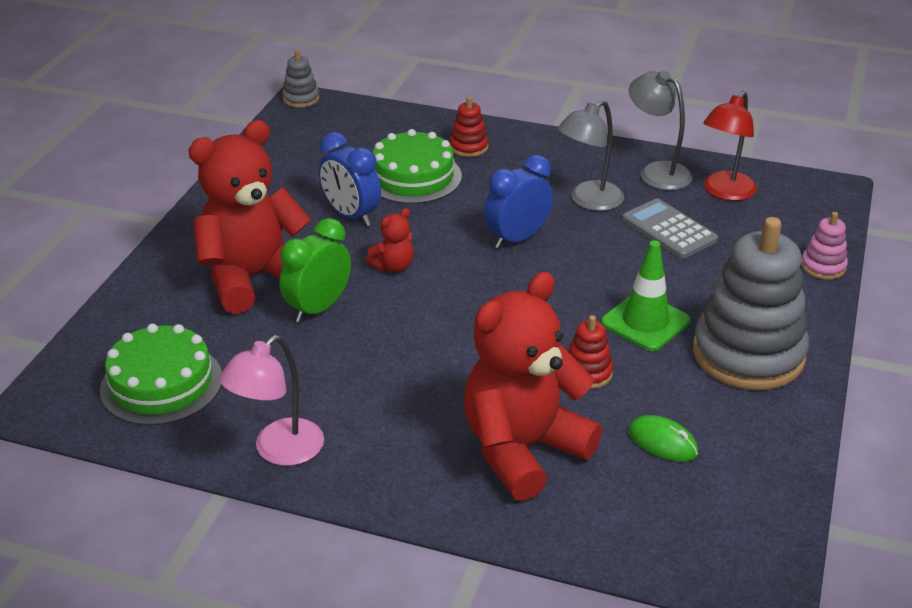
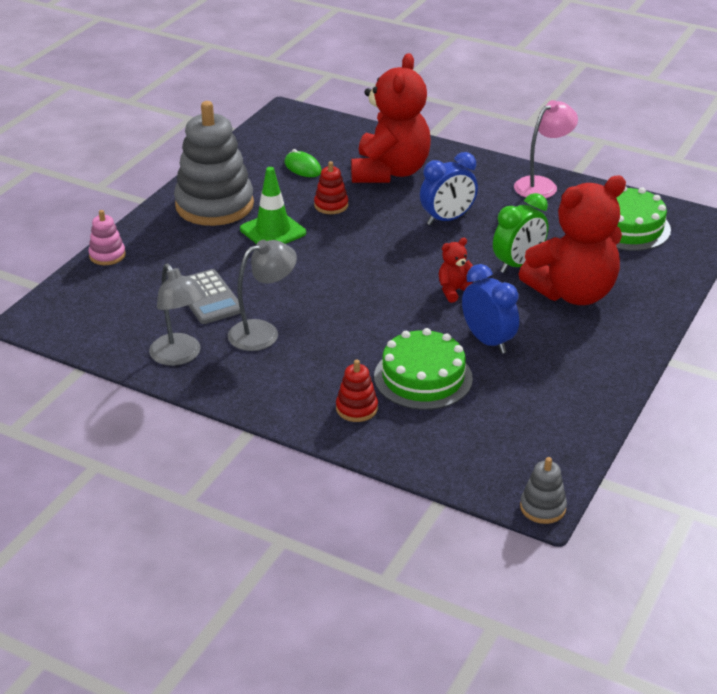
camera: 170 degrees left, 0 degrees up
red teddy bear [463,272,603,501] -> red teddy bear turned 45 degrees counterclockwise [351,53,431,183]
blue clock [484,155,553,249] -> blue clock moved to [420,152,478,225]
red lamp [703,91,757,201] -> none

